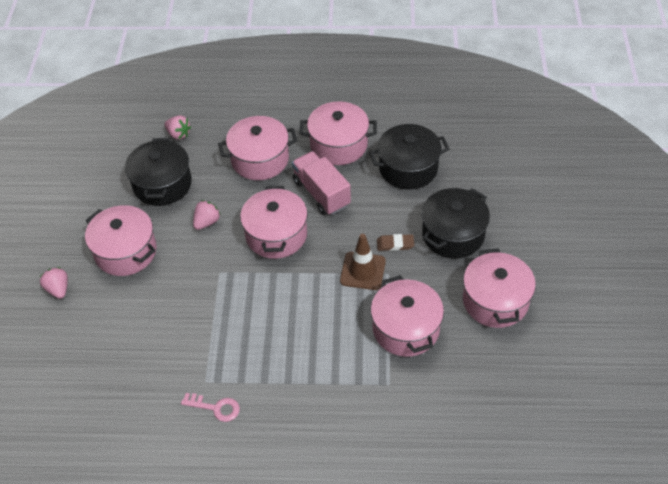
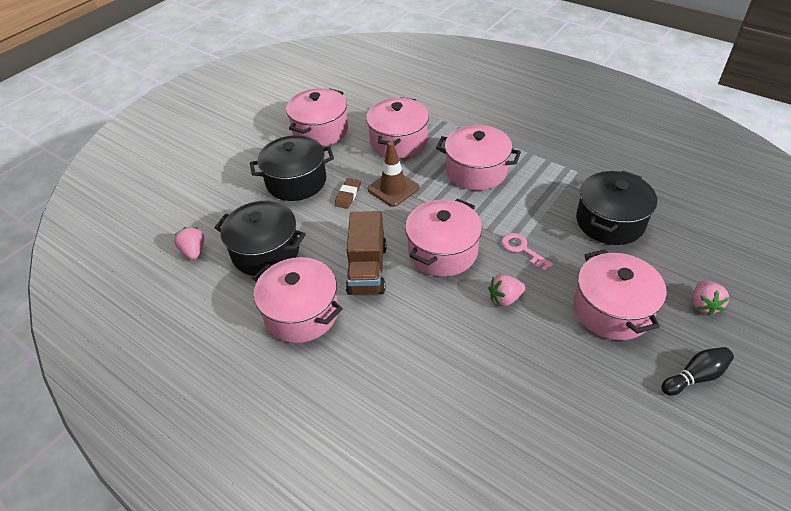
camera: 145 degrees left, 5 degrees down
black pot [125,138,192,206] -> black pot moved to [576,171,657,245]
pink strawberry [164,115,191,140] -> pink strawberry moved to [174,227,204,260]
pink key [181,393,240,422] -> pink key moved to [501,233,554,272]
pink pot [218,116,297,180] -> pink pot moved to [436,125,521,190]
pink truck [292,151,351,215] -> brown truck [346,211,387,295]
brown eraser [377,234,414,251] -> brown eraser turned 75 degrees clockwise [335,178,361,209]
none -> black bowling pin [661,347,734,396]

